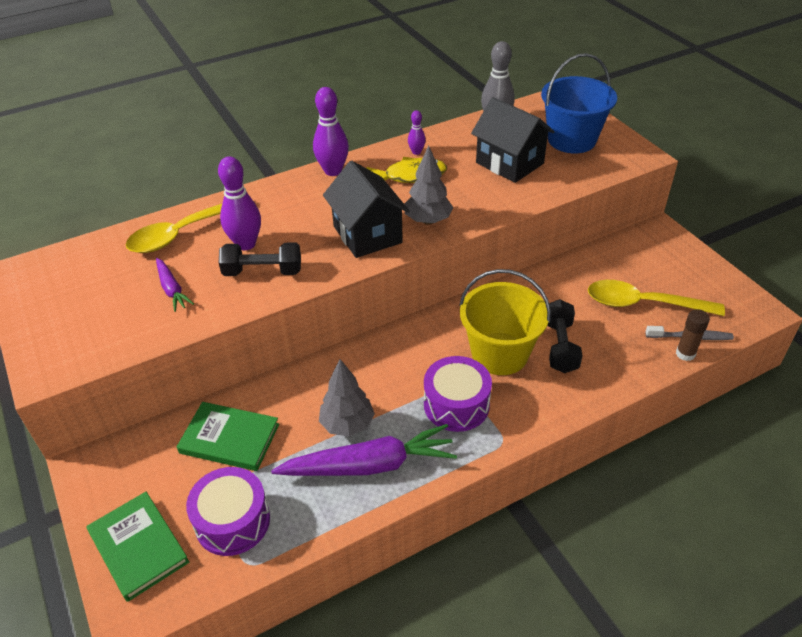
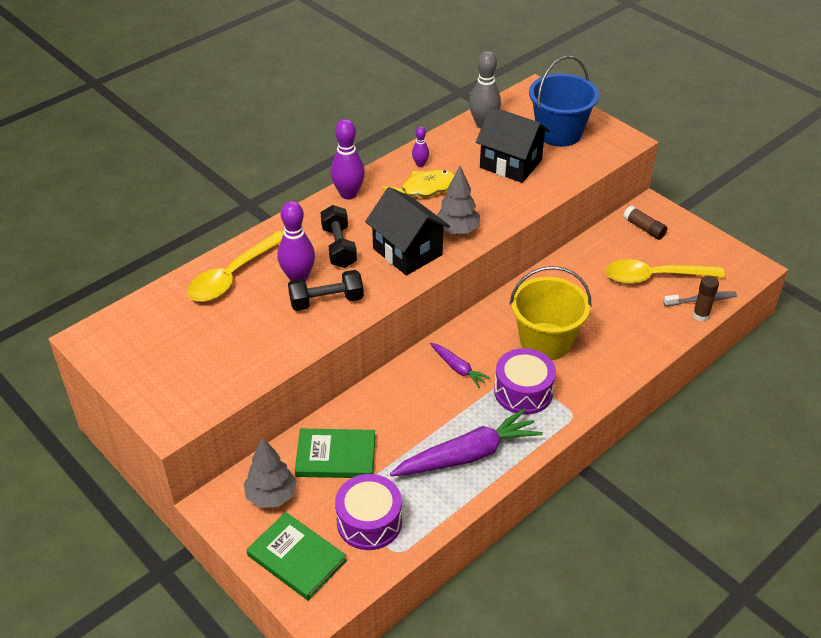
camera: 15 degrees left, 0 degrees up
purple carrot [156,258,194,312] -> purple carrot moved to [430,343,491,388]
grey tree [319,359,375,437] -> grey tree moved to [244,437,297,508]
black dumbbell [547,299,583,373] -> black dumbbell moved to [320,205,357,268]
none -> brown glue stick [623,206,667,240]

